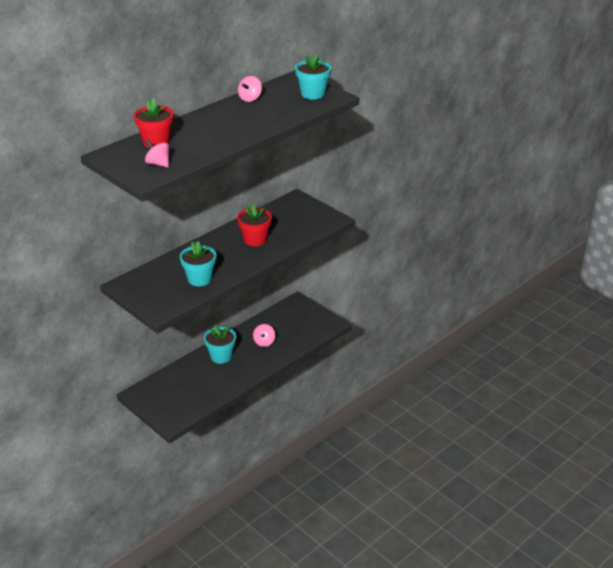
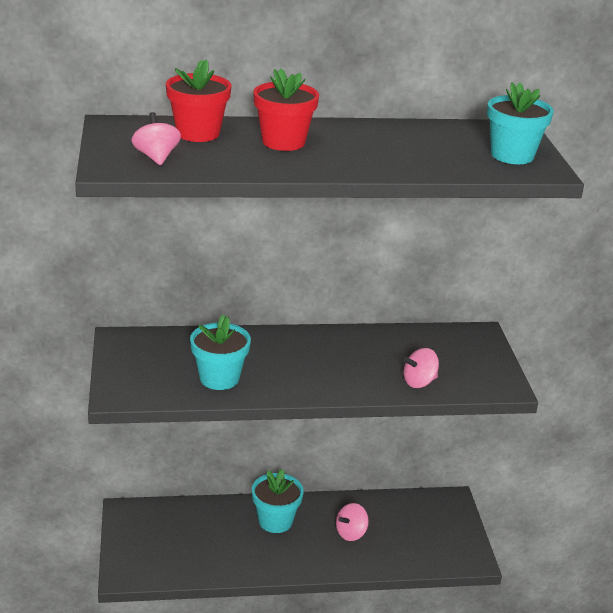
camera: 35 degrees right, 5 degrees down
red flower pot [237,204,272,246] -> red flower pot moved to [253,69,319,151]
pink spinning top [238,76,262,102] -> pink spinning top moved to [403,348,439,388]

